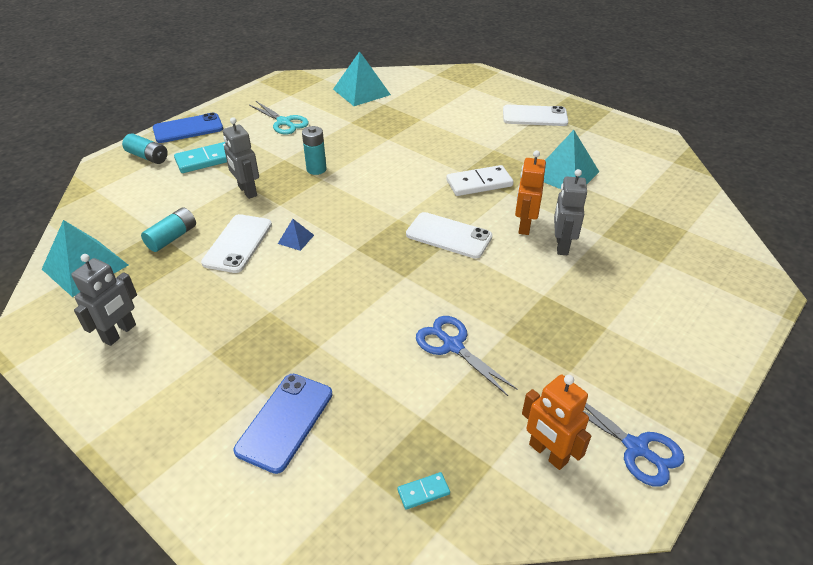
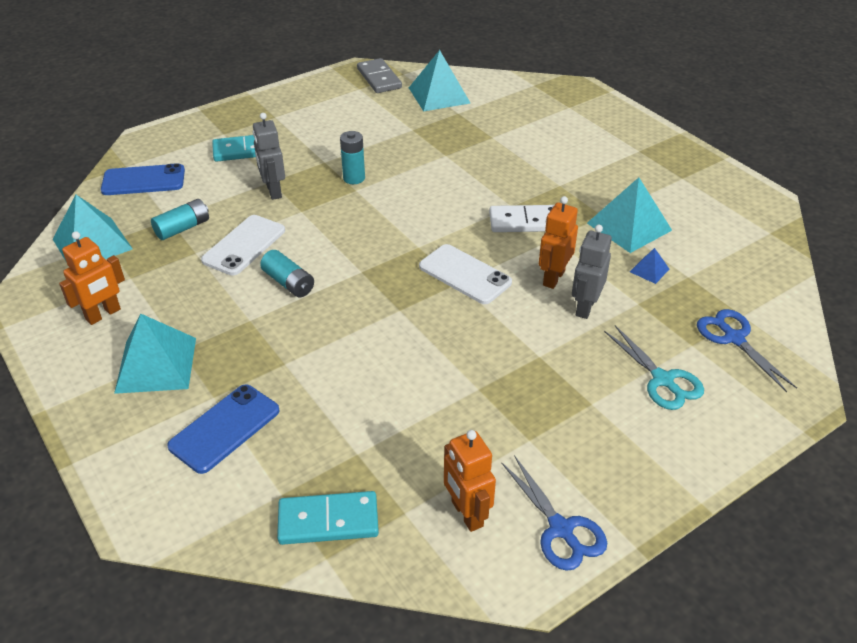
camera: 15 degrees right, 0 degrees up
grey robot [71,254,137,346] -> orange robot [59,231,125,325]
turquoise battery [122,133,168,164] -> turquoise battery moved to [260,250,314,297]
blue phone [153,113,223,143] -> blue phone moved to [101,163,185,195]
turquoise scissors [249,101,309,135] -> turquoise scissors moved to [604,325,704,410]
blue pyramid [278,219,314,251] -> blue pyramid moved to [630,248,669,284]
turquoise domino [397,472,450,510] -> turquoise domino [277,491,379,545], size x2.03
blue scissors [416,316,518,396] -> blue scissors moved to [697,309,797,392]
white phone [503,105,568,126] -> none
none -> turquoise pyramid [114,314,196,394]
none -> grey domino [357,58,402,93]

